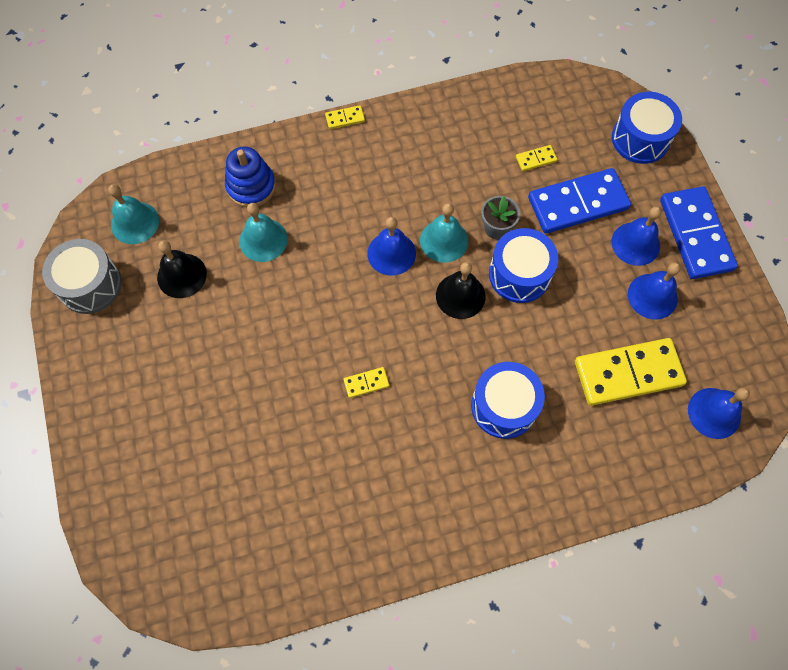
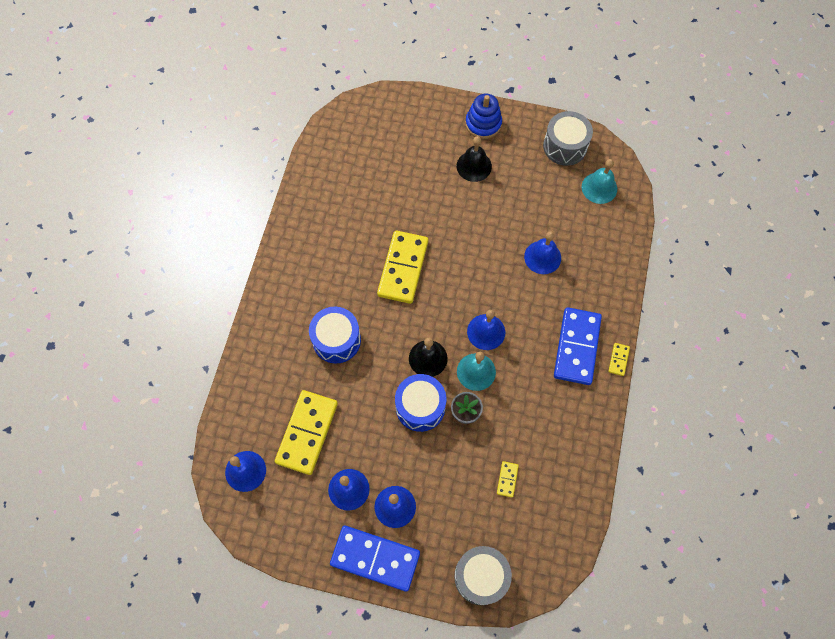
camera: 120 degrees right, 0 degrees up
black bell [157,240,207,298] -> black bell moved to [457,136,492,182]
blue stacking toy [225,146,276,207] -> blue stacking toy moved to [465,93,502,139]
turquoise bell [239,203,288,262] -> blue bell [524,231,561,274]
yellow domino [343,367,389,398] -> yellow domino [377,231,428,304], size x2.38
blue domino [528,168,631,234] -> blue domino moved to [554,307,602,385]
blue drum [612,92,682,164] -> grey drum [454,546,512,605]

